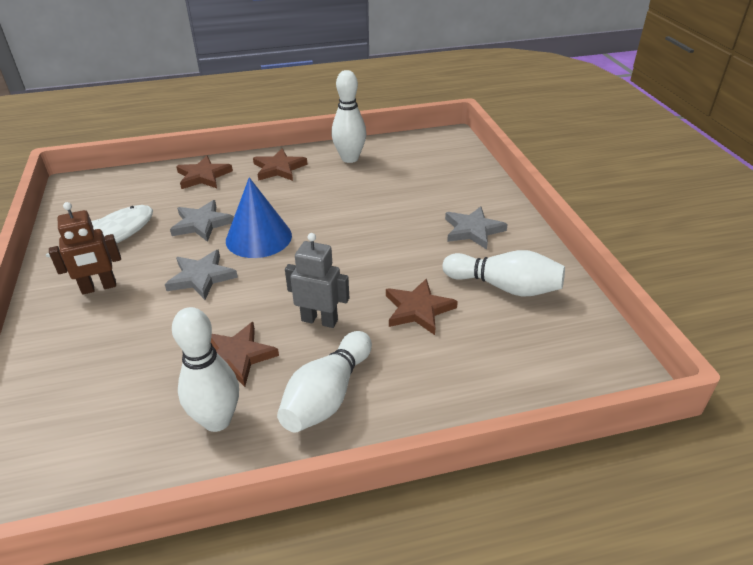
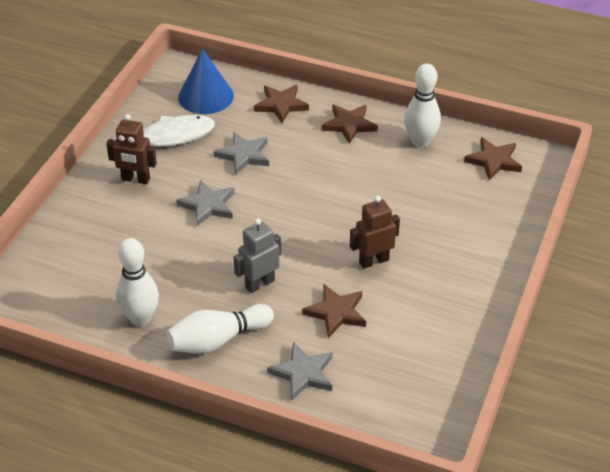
camera: 35 degrees right, 5 degrees up
brown star [211,322,279,387] -> brown star moved to [464,137,522,180]
blue cone [226,177,292,258] -> blue cone moved to [178,48,234,114]
grey robot [285,233,349,328] -> grey robot turned 90 degrees counterclockwise [233,218,281,293]
white bowling pin [442,250,565,297] -> none
grey star [445,206,508,250] -> grey star moved to [267,342,333,401]
none -> brown robot [350,196,400,269]

